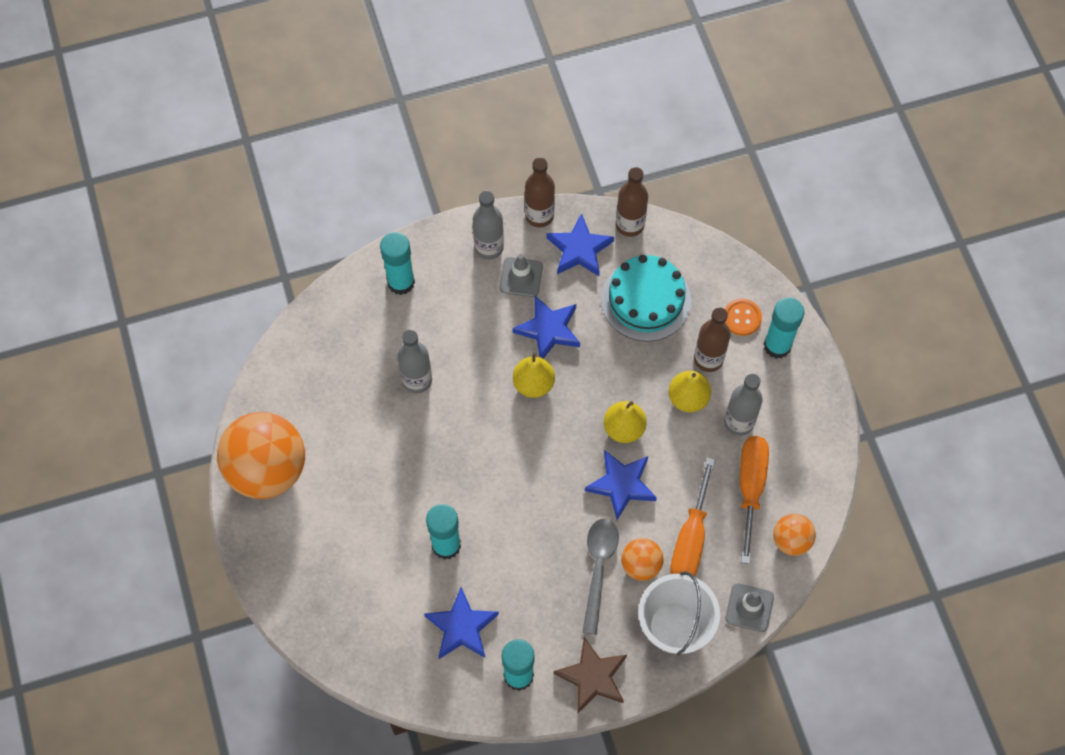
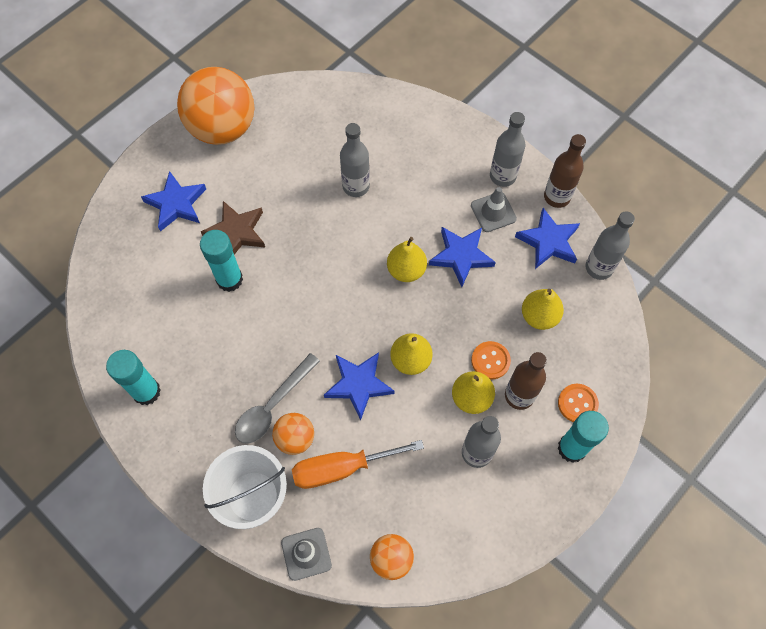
camera: 60 degrees right, 0 degrees up
turquoise glue stick [380,232,415,295] -> none
blue star [424,587,499,659] -> blue star moved to [141,171,206,232]
brown star [554,637,627,713] -> brown star moved to [201,201,265,254]
grey spoon [582,518,619,635] -> grey spoon turned 150 degrees clockwise [235,353,320,444]
turquoise cake [601,255,691,342] -> yellow pear [522,289,564,330]
brown bottle [616,167,648,237] -> grey bottle [586,211,635,280]
orange screwdriver [740,436,769,564] -> none
none -> orange button [471,341,511,379]

